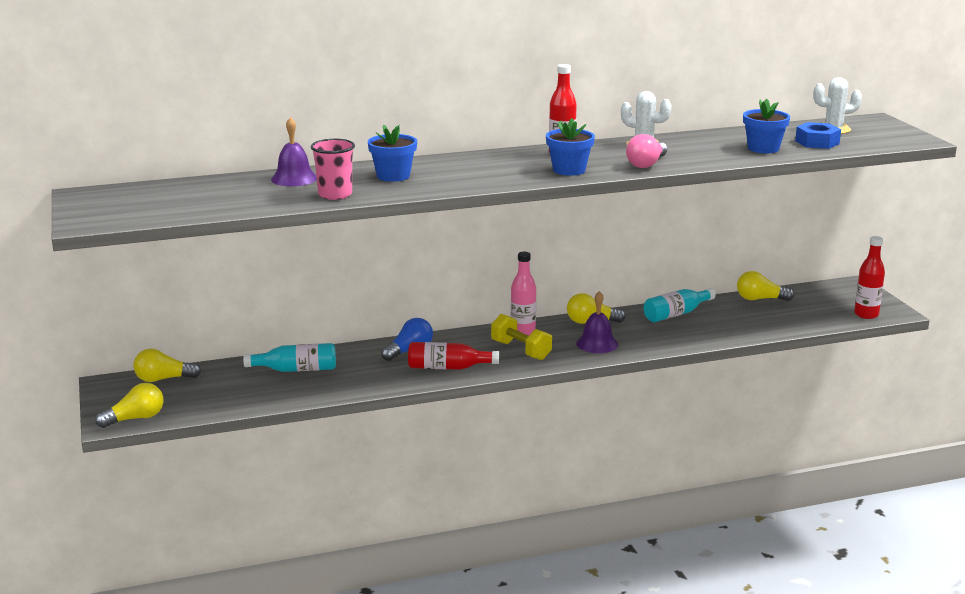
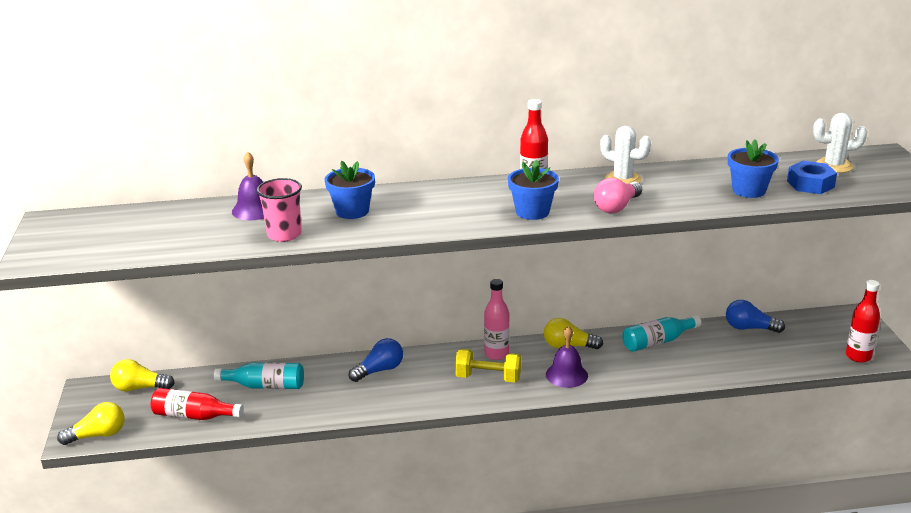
camera: 10 degrees right, 5 degrees up
red bottle [408,342,499,370] -> red bottle moved to [151,388,244,420]
yellow dumbbell [491,314,552,360] -> yellow dumbbell turned 45 degrees counterclockwise [455,349,521,382]
yellow light bulb [737,271,794,301] -> blue light bulb [726,300,785,333]

